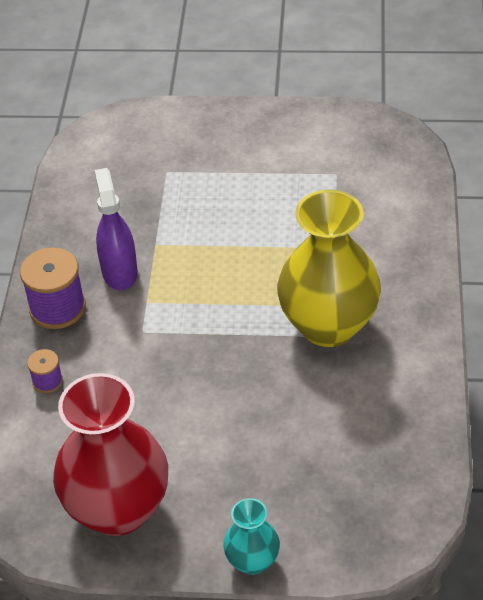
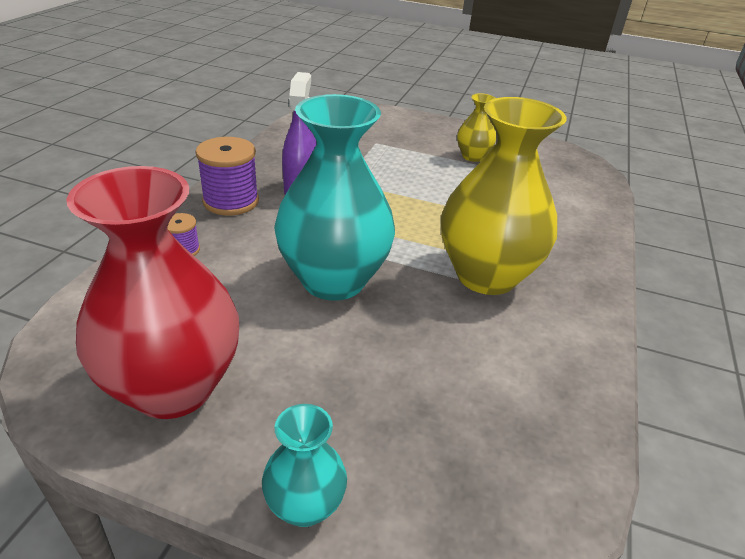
camera: 10 degrees right, 10 degrees down
none -> turquoise vase [274,94,395,301]
none -> yellow vase [457,93,496,162]

